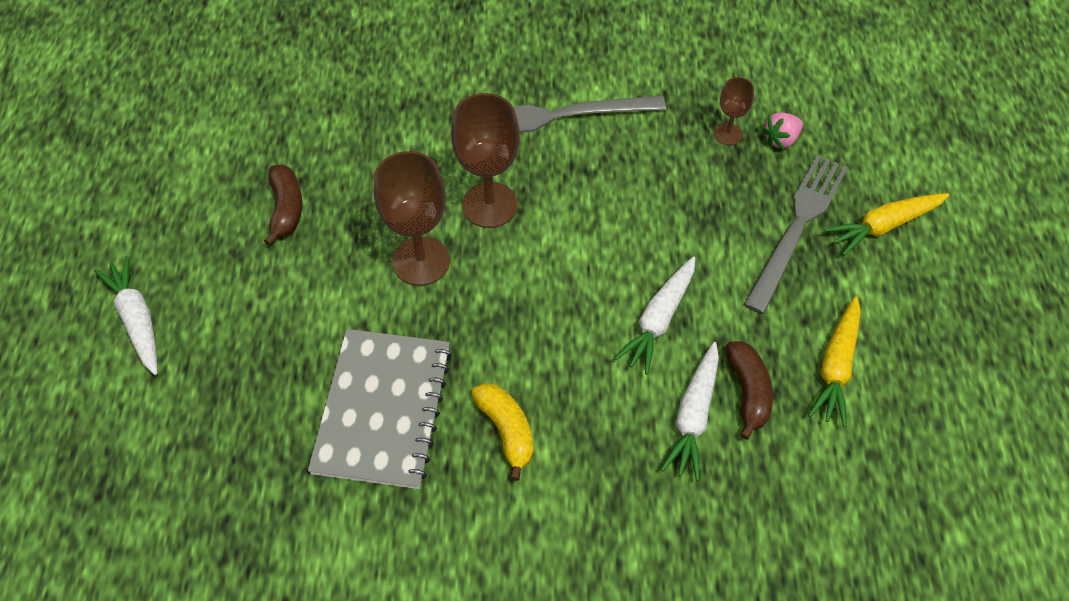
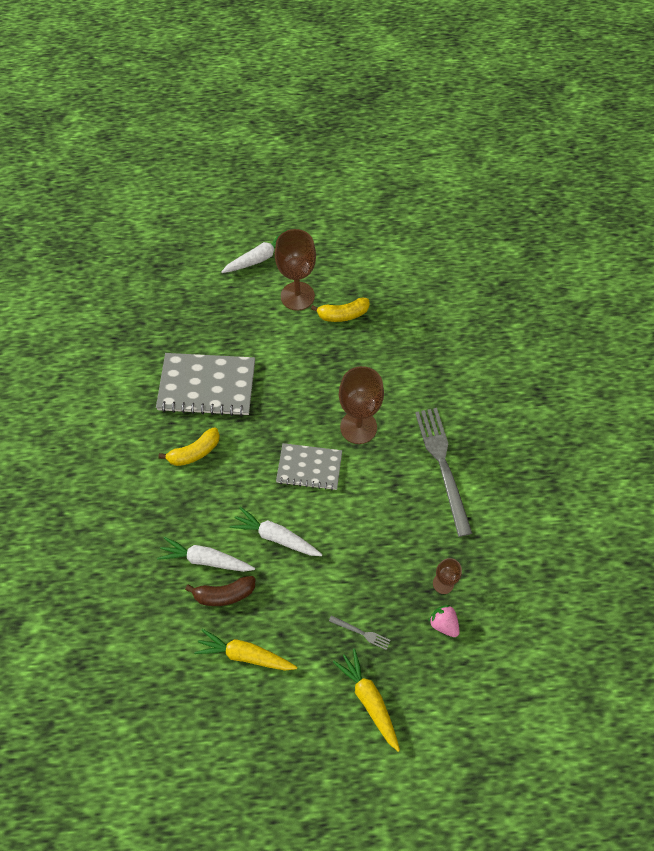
camera: 85 degrees right, 5 degrees up
brown banana [264,165,302,246] -> yellow banana [311,298,369,322]
brown goblet [374,151,450,286] -> brown goblet moved to [275,229,316,311]
grey fork [744,155,848,314] -> grey fork [329,615,391,650], size x0.42
none -> grey notebook [276,443,342,490]

